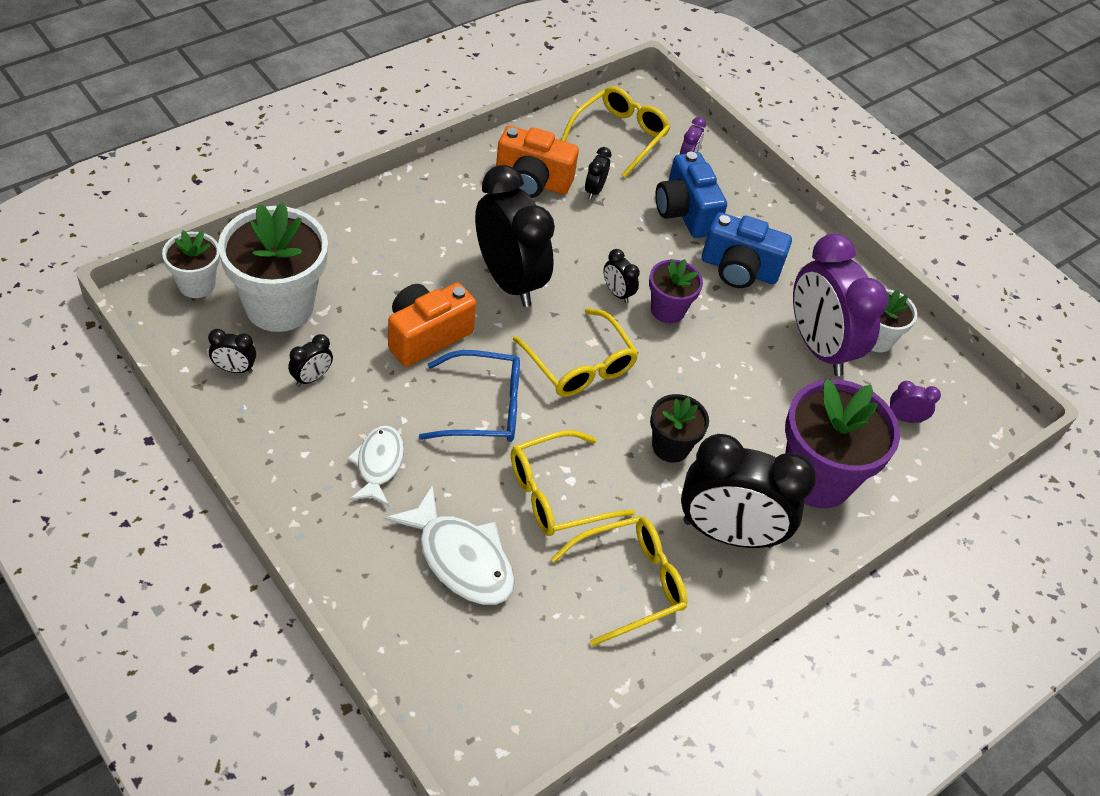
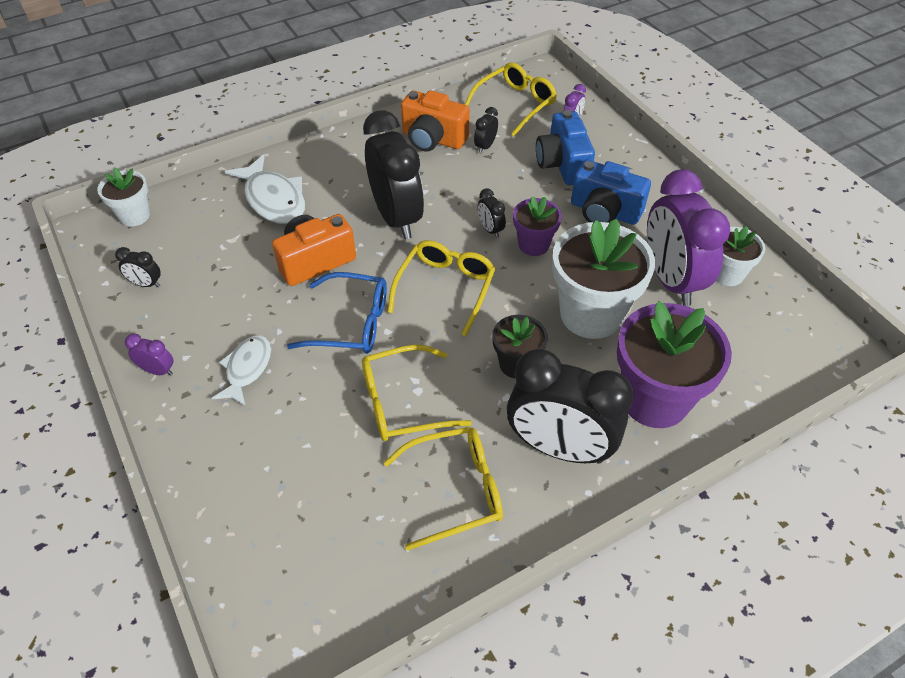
camera: 15 degrees right, 0 degrees up
white flower pot [218,203,328,332] -> white flower pot moved to [552,219,655,339]
black clock [288,334,333,386] -> none
white fish [385,485,515,605] -> white fish moved to [225,154,305,224]
yellow glasses [513,308,639,397] -> yellow glasses turned 135 degrees counterclockwise [387,240,495,336]
purple clock [890,381,941,423] -> purple clock moved to [125,334,173,376]

